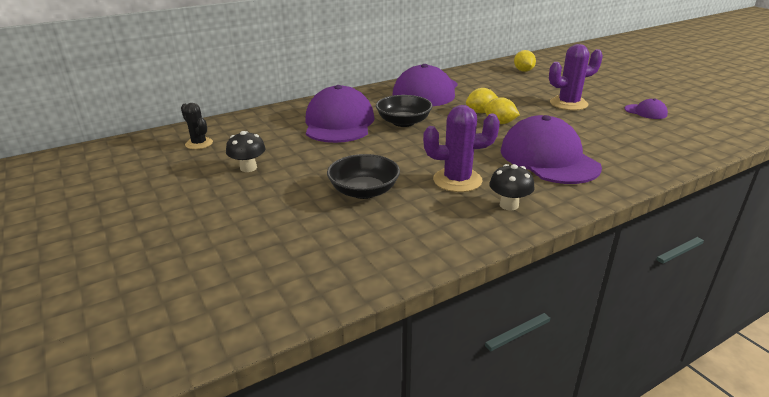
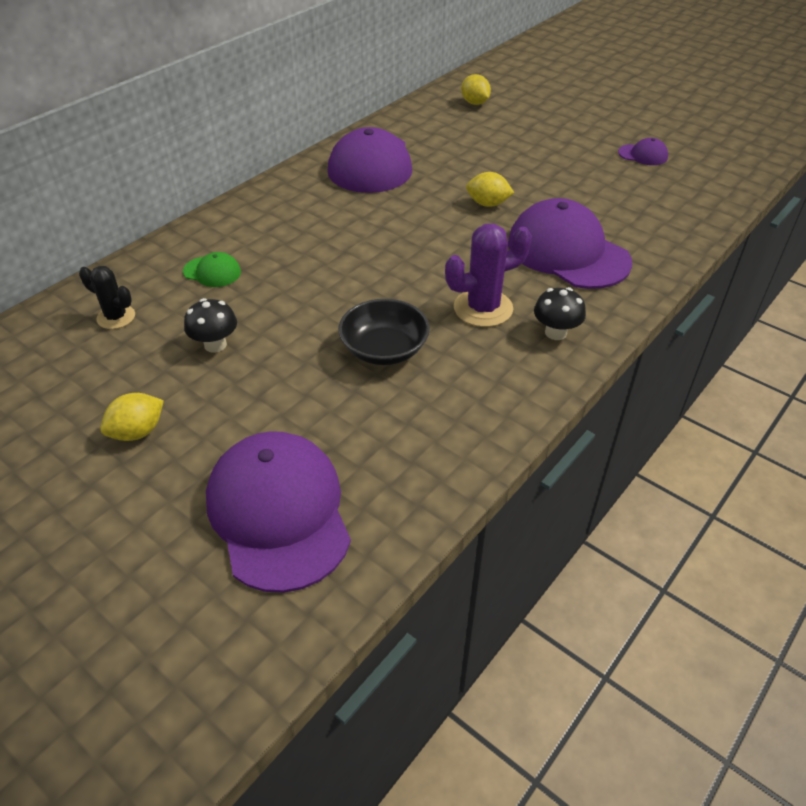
camera: 20 degrees left, 15 degrees up
purple cap [305,85,375,143] -> purple cap moved to [206,431,351,593]
black bowl [376,95,433,127] -> none
yellow lemon [466,88,498,113] -> yellow lemon moved to [100,393,164,441]
purple cactus [549,44,603,110] -> none
none -> green cap [183,252,241,287]

